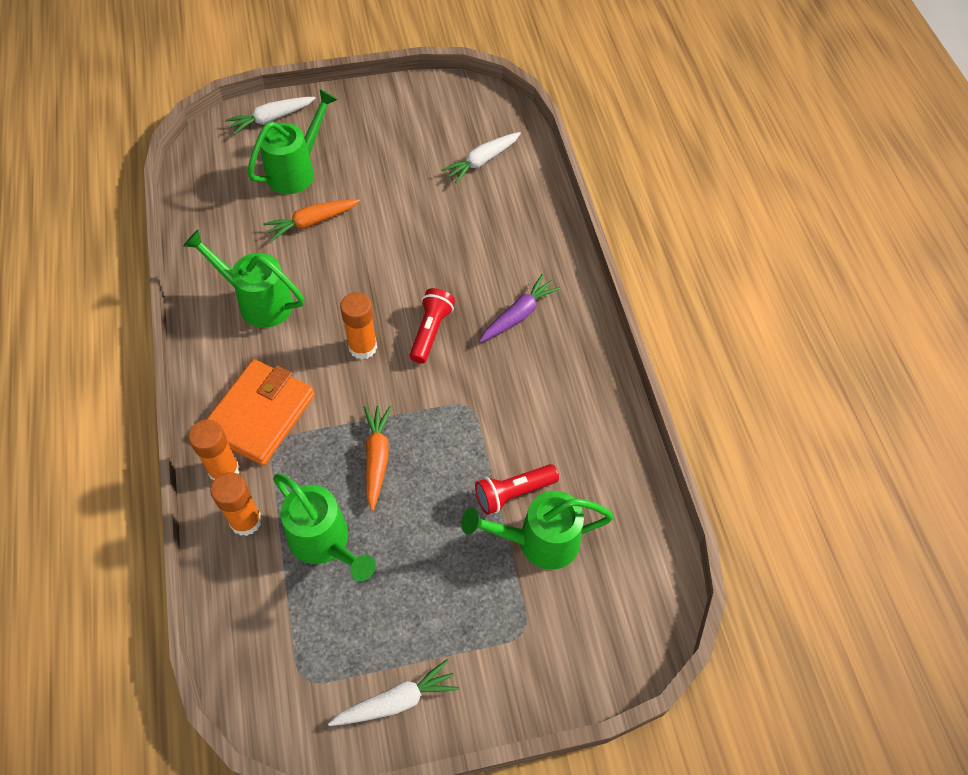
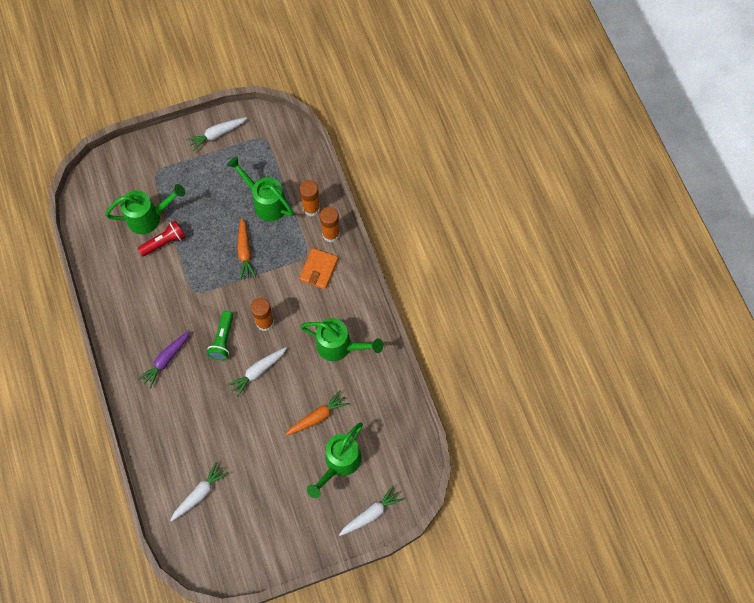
camera: 175 degrees right, 10 degrees up
orange wallet [206,359,315,466] -> orange wallet [299,248,338,290], size x0.65
red flashlight [409,288,455,364] -> green flashlight [207,311,233,360]
none -> white carrot [227,347,287,397]

